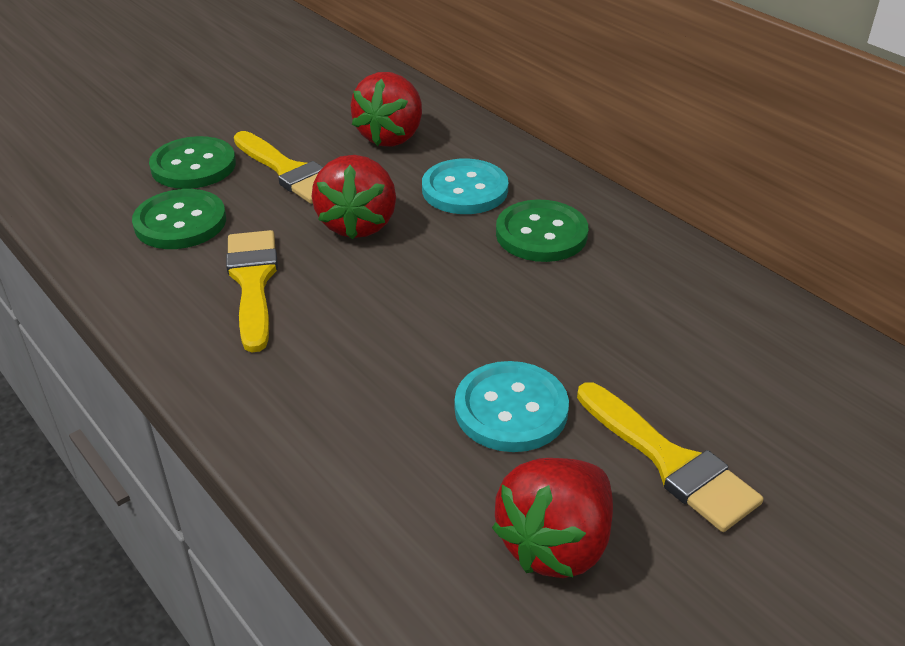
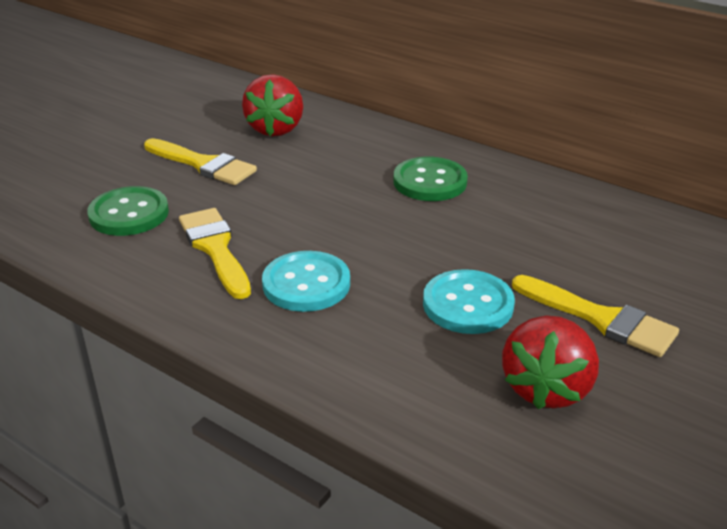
camera: 15 degrees left, 5 degrees down
green button [149,136,236,189] -> none
red strawberry [311,155,396,239] -> none
turquoise button [422,158,508,214] -> turquoise button moved to [262,251,350,312]

